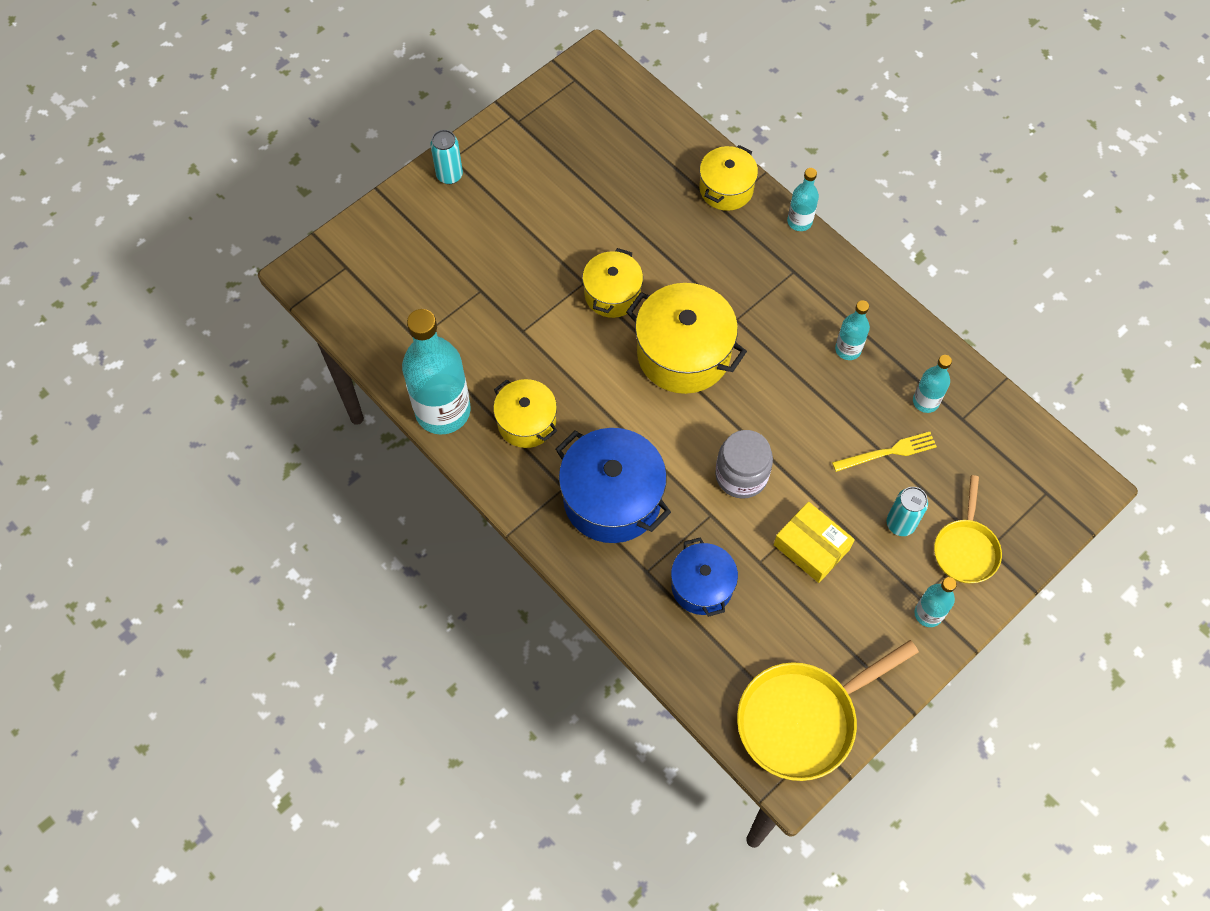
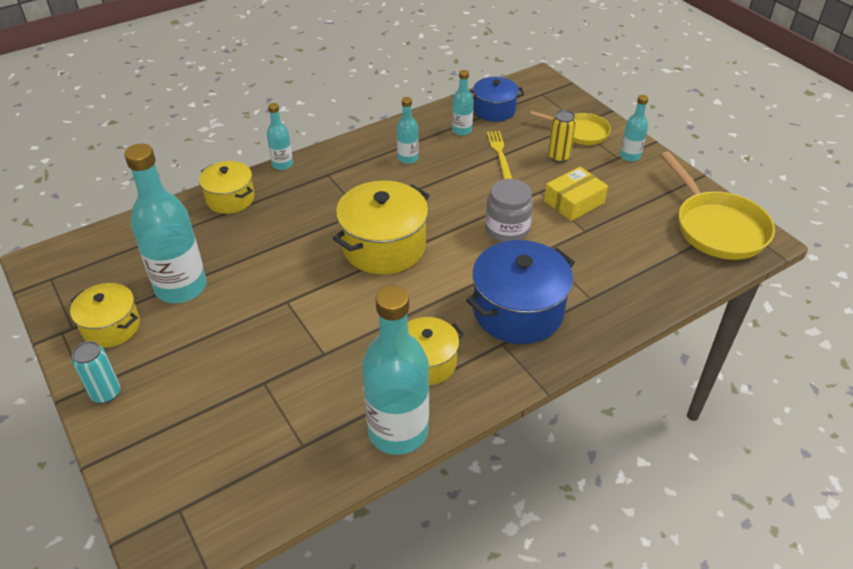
camera: 80 degrees left, 20 degrees down
yellow pot [582,248,643,318] -> yellow pot moved to [70,283,140,348]
blue pot [671,537,738,617] -> blue pot moved to [469,77,524,122]
turquoise can [887,487,928,536] -> yellow can [548,110,576,163]
none -> turquoise bottle [124,144,207,303]

